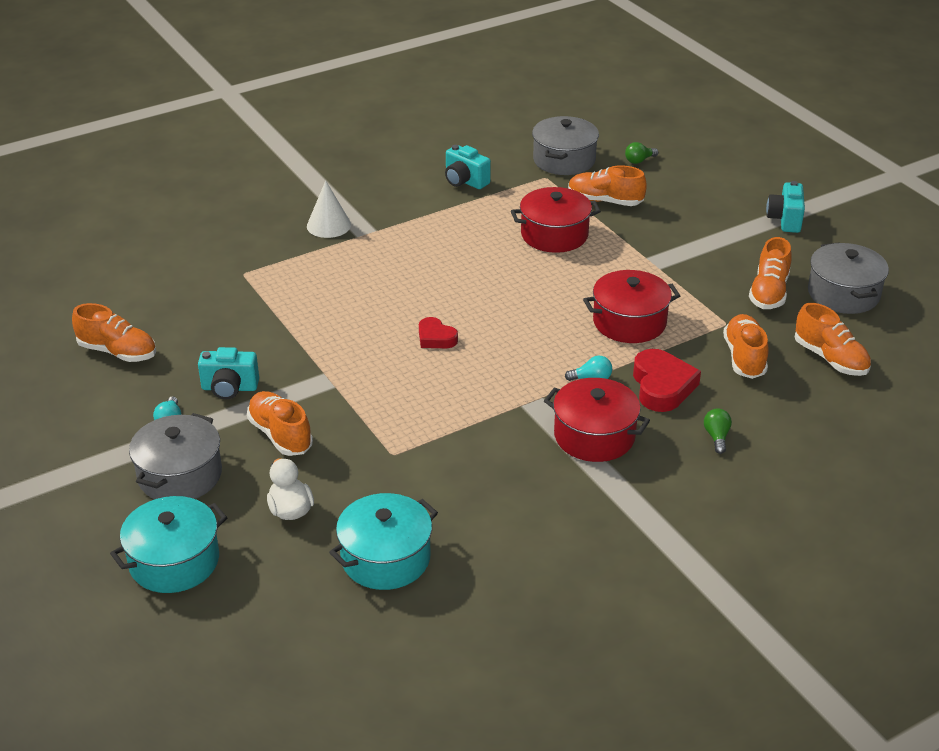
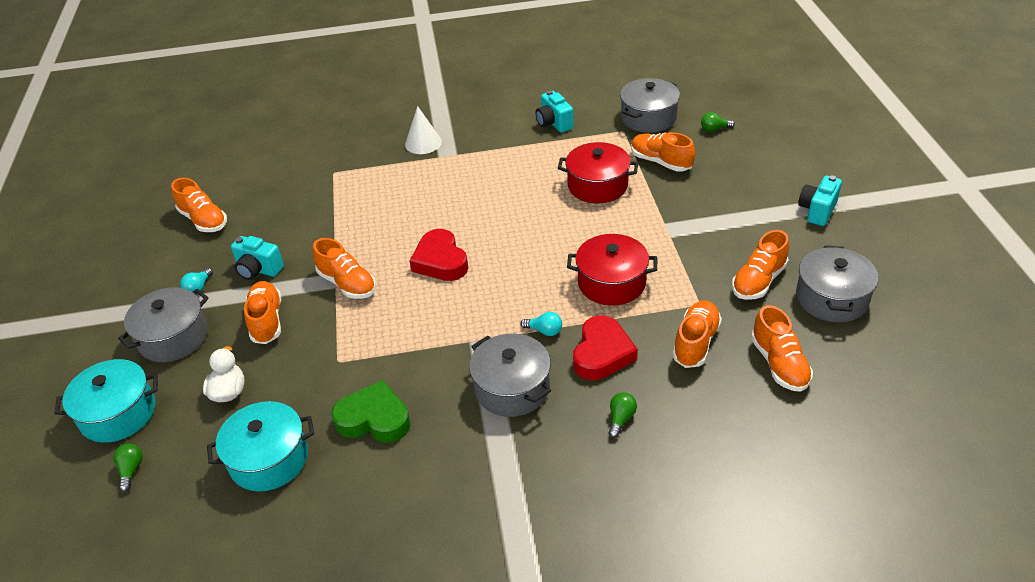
camera: 25 degrees right, 5 degrees up
red heart [419,317,458,348] -> red heart [410,229,468,281], size x1.66
red pot [544,378,650,462] -> grey pot [469,334,551,417]
none -> green light bulb [113,443,143,492]
none -> orange shoe [313,238,376,299]
none -> green heart [331,380,410,443]

